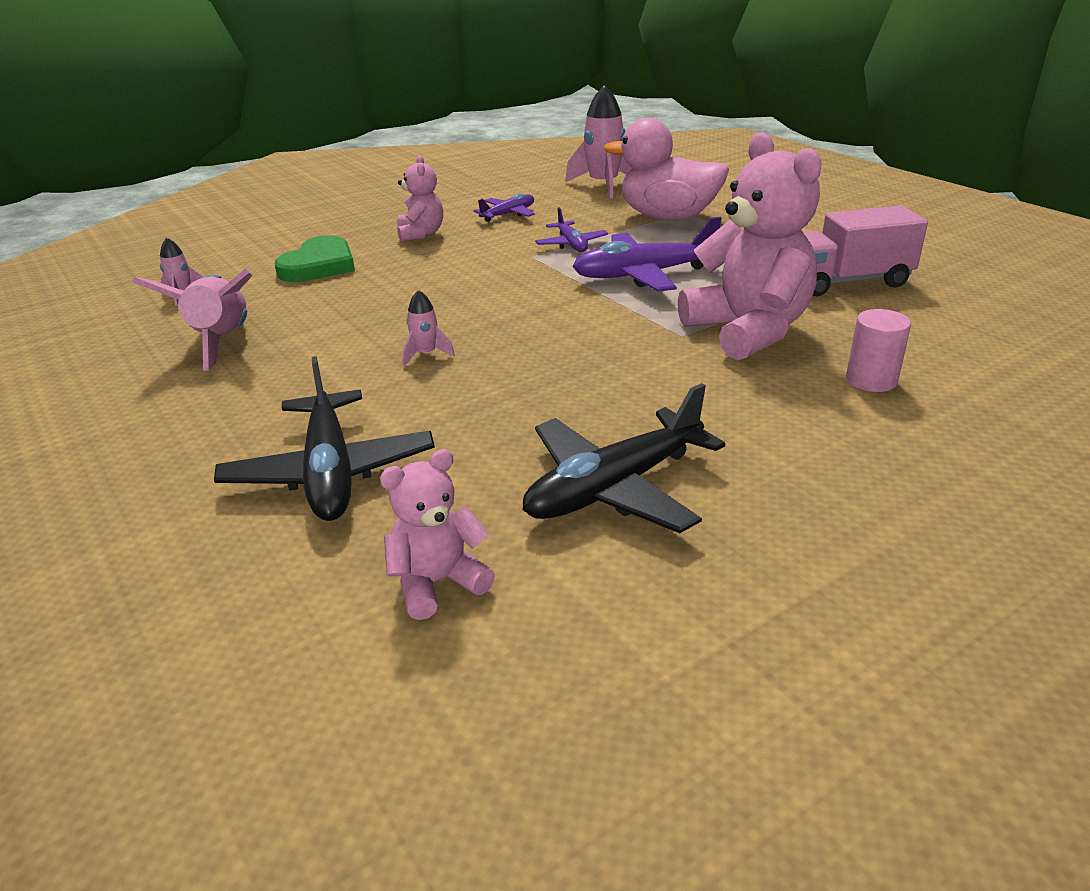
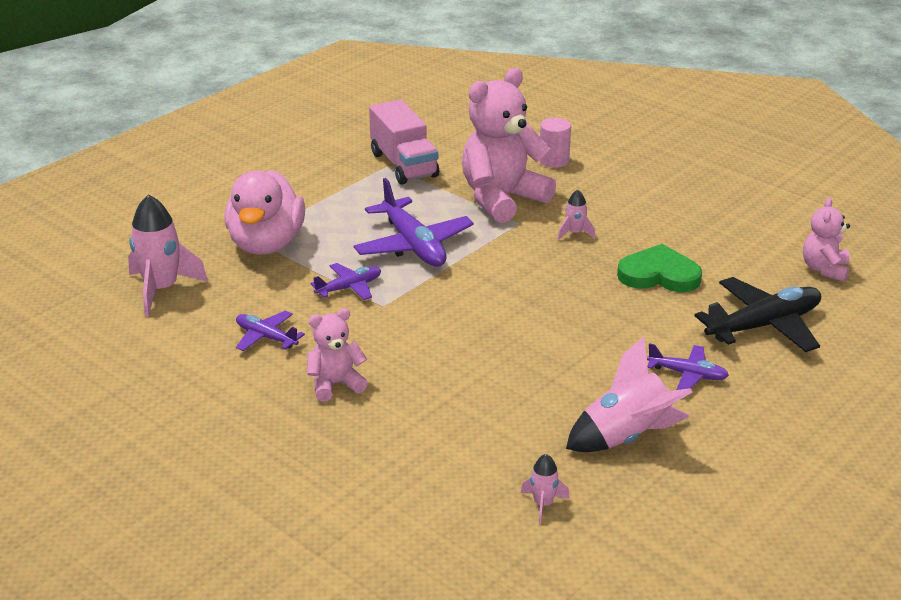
camera: 105 degrees left, 0 degrees up
green heart [275,235,355,282] -> green heart moved to [617,244,702,292]
pink teddy bear [380,449,495,620] -> pink teddy bear turned 60 degrees clockwise [803,197,850,282]
pink rocket [403,290,455,366] -> pink rocket moved to [557,190,595,240]
black plane [523,383,726,533] -> none
none -> purple plane [647,343,729,390]

